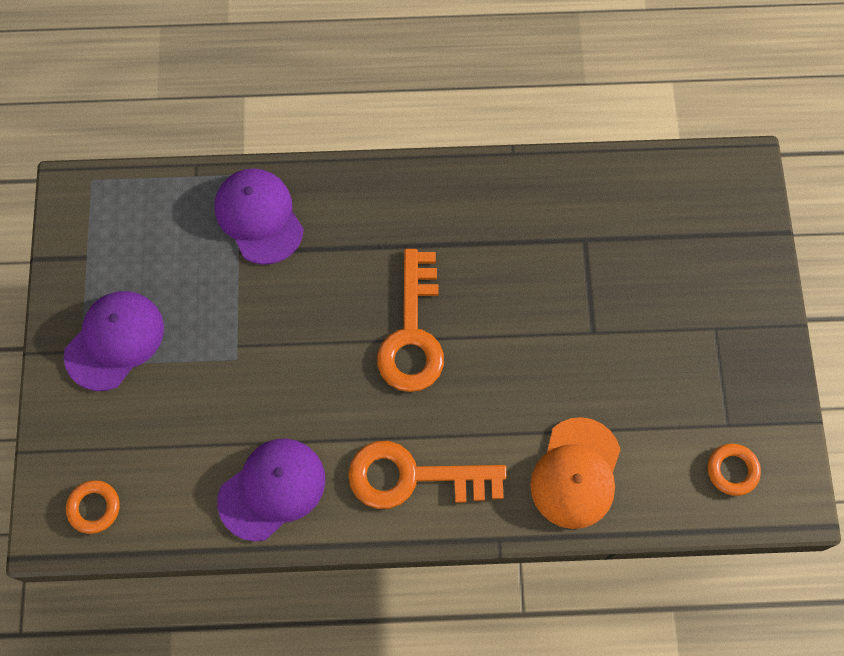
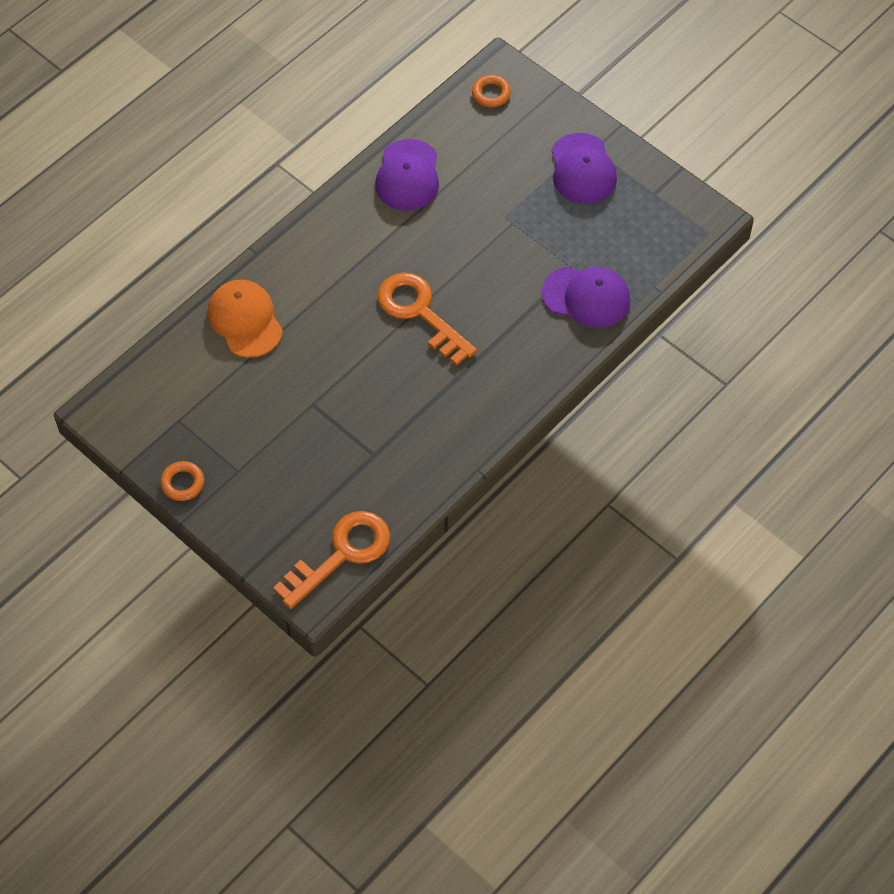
camera: 135 degrees right, 10 degrees down
orange key [348,441,507,509] -> orange key moved to [273,511,390,609]
orange ring [708,444,761,496] -> orange ring moved to [160,461,204,501]

